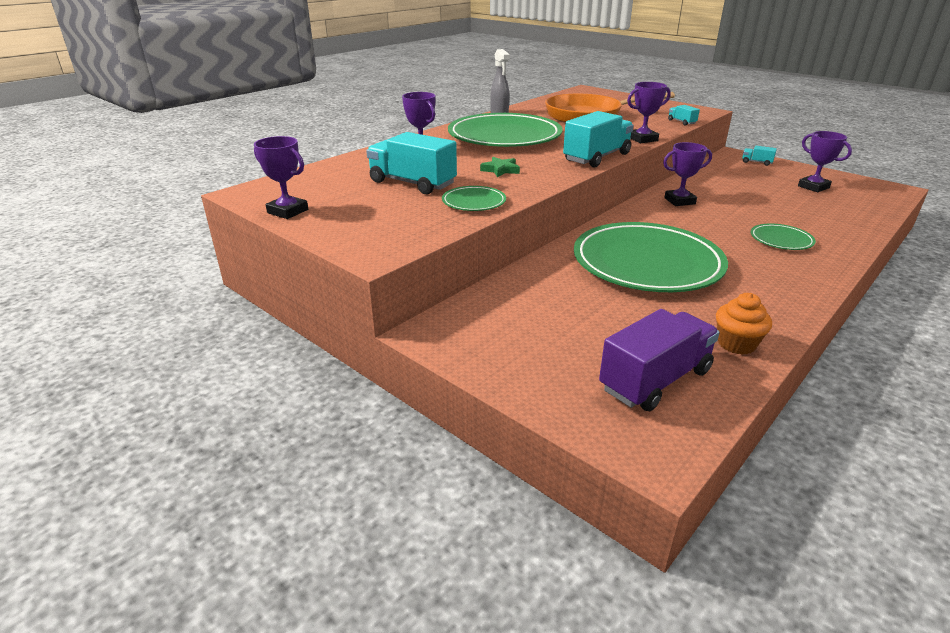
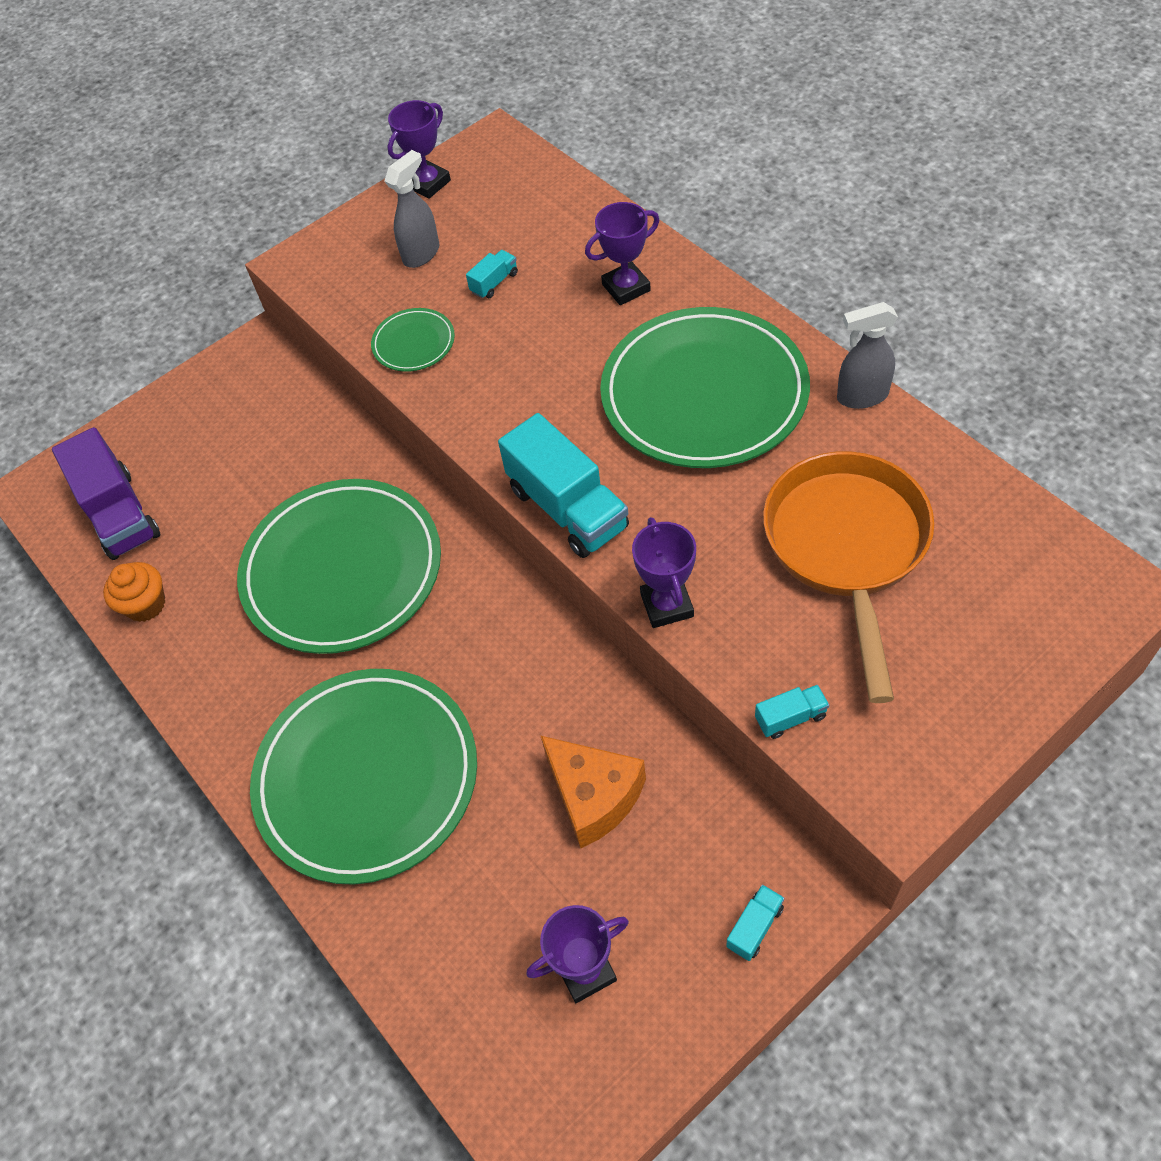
camera: 105 degrees right, 25 degrees up
turquoise truck [366,132,457,194] -> turquoise truck [466,250,518,299], size x0.45
green star [480,157,520,177] -> none
purple trophy [663,142,712,206] -> none
green plate [750,223,816,250] -> green plate [250,669,477,885], size x2.31
none -> grey spray bottle [385,150,439,268]
none -> orange cheese [541,736,646,848]

